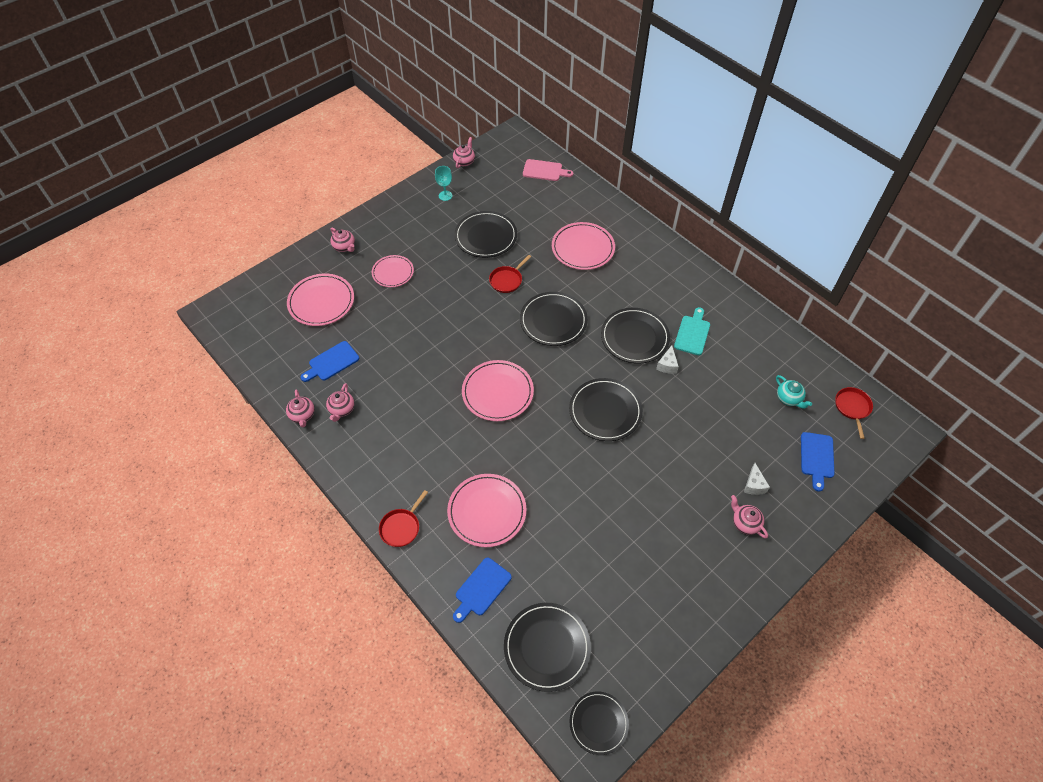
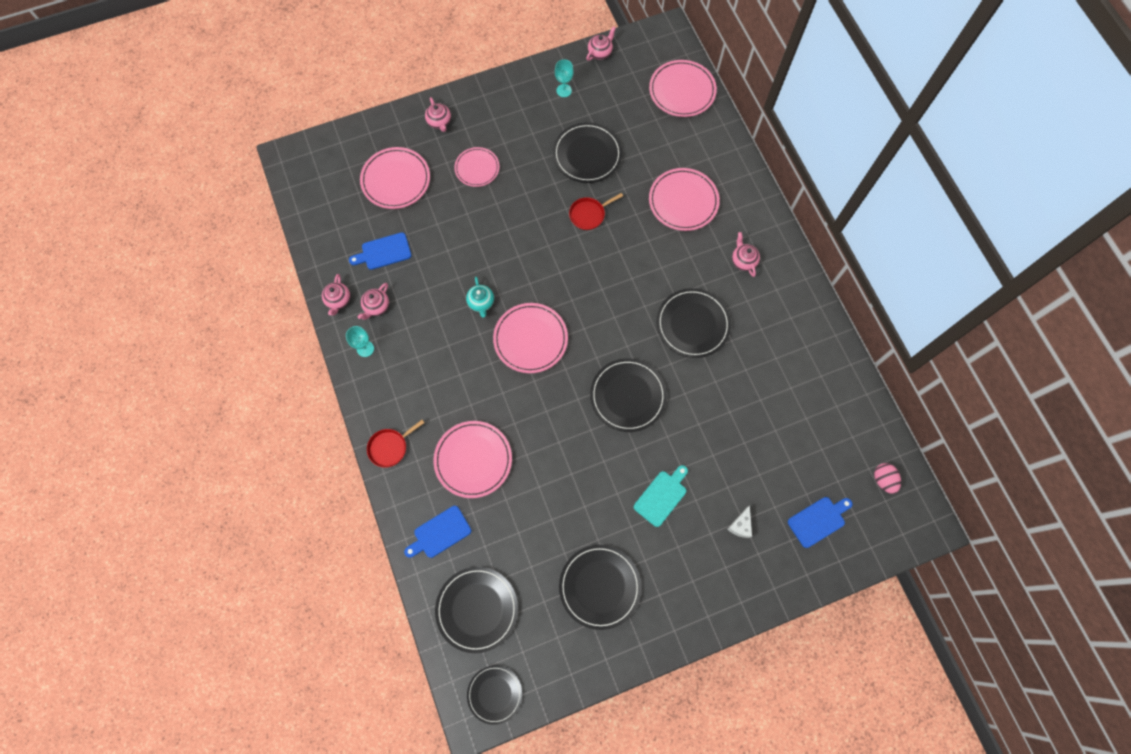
camera: 20 degrees right, 15 degrees up
black plate [520,292,588,346] -> black plate moved to [559,545,641,630]
pink cutting board [523,159,573,181] -> pink plate [649,60,717,117]
white cheese [656,345,679,374] -> none
turquoise cutting board [674,307,710,355] -> turquoise cutting board moved to [634,465,688,527]
pink teapot [731,495,768,538] -> pink teapot moved to [732,232,760,277]
turquoise teapot [776,375,812,409] -> turquoise teapot moved to [466,277,494,318]
blue cutting board [801,432,835,491] -> blue cutting board turned 150 degrees counterclockwise [788,497,852,548]
red pan [835,387,873,439] -> pink egg [874,463,901,494]
none -> turquoise goblet [346,326,374,357]

